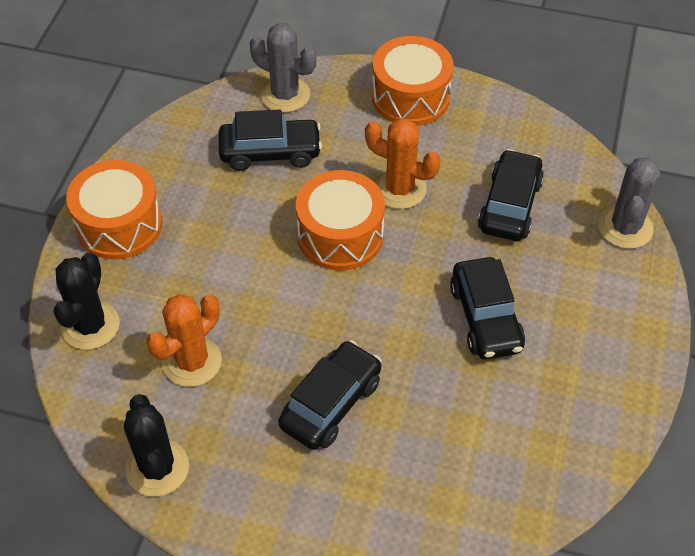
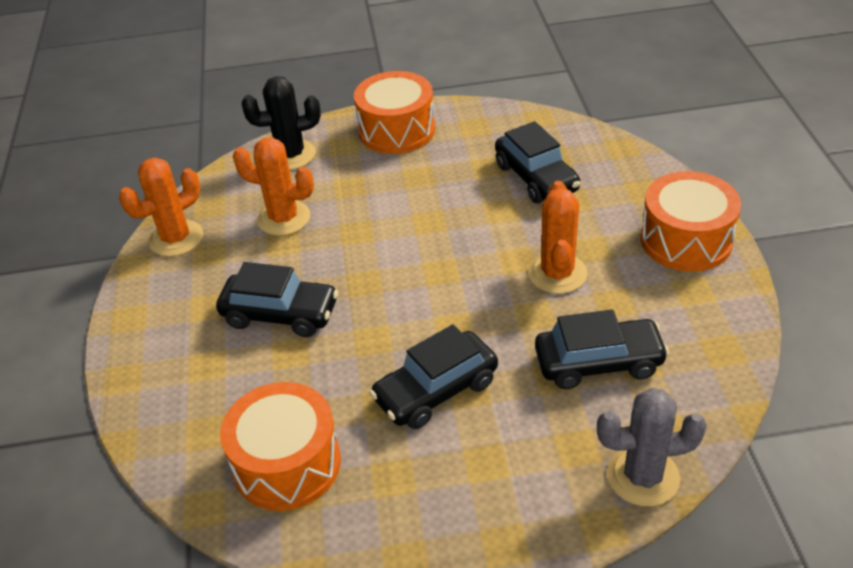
camera: 70 degrees right, 10 degrees down
black cactus [124,394,189,497] -> orange cactus [119,157,203,257]
grey cactus [250,23,316,113] -> none
orange drum [296,170,385,270] -> orange drum moved to [220,382,341,511]

